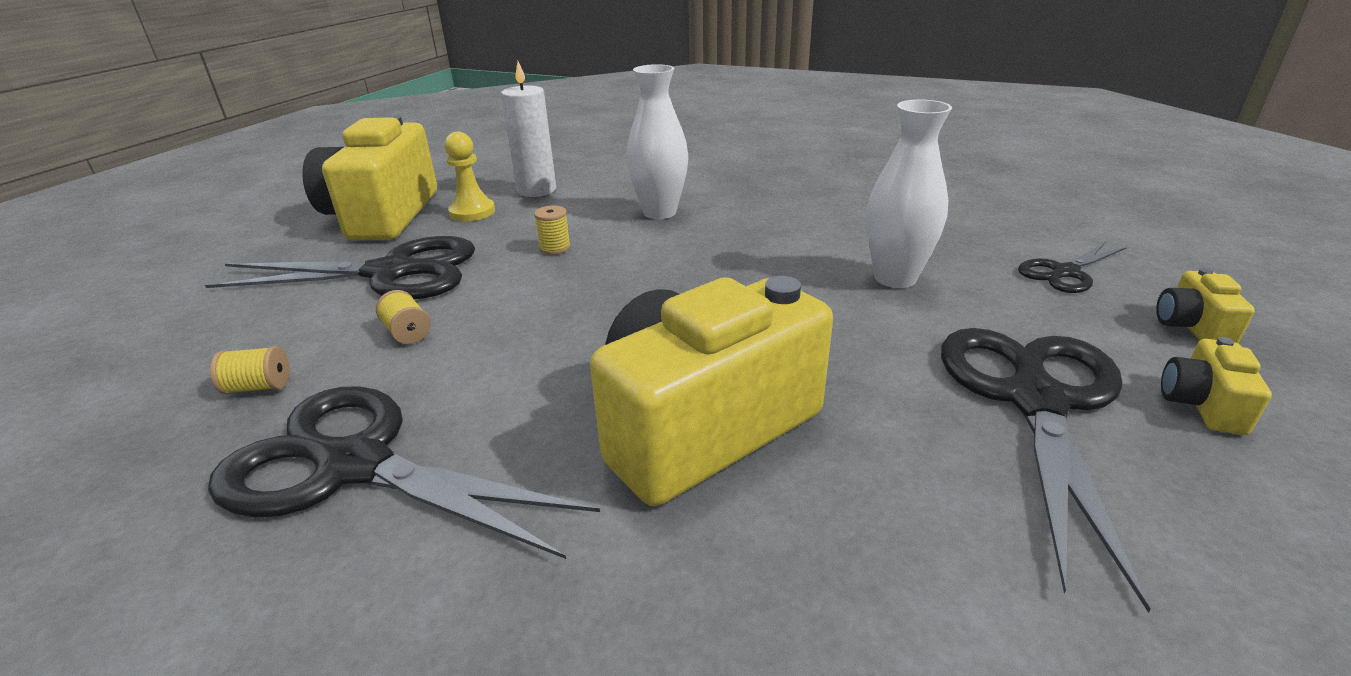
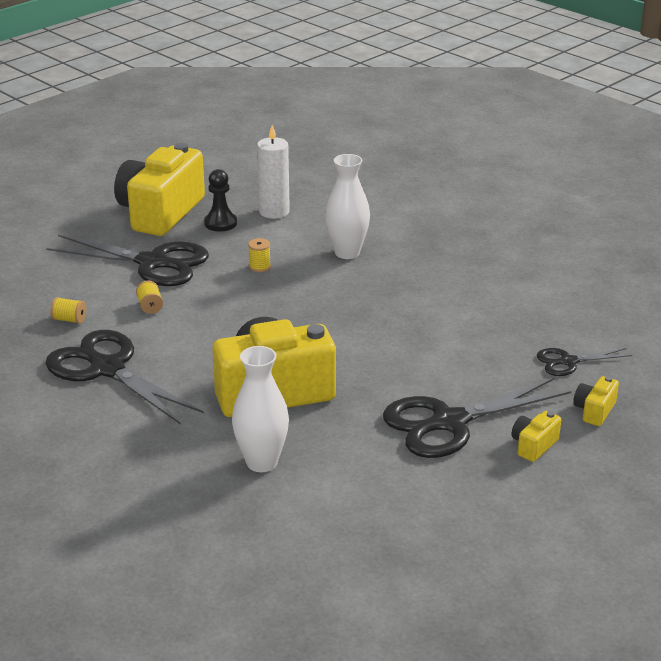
camera: 20 degrees right, 0 degrees up
yellow pawn [444,132,495,221] -> black pawn [204,169,237,232]
white vase [866,100,952,288] -> white vase moved to [232,346,289,472]
black scissors [941,328,1151,613] -> black scissors turned 150 degrees counterclockwise [383,378,572,458]

